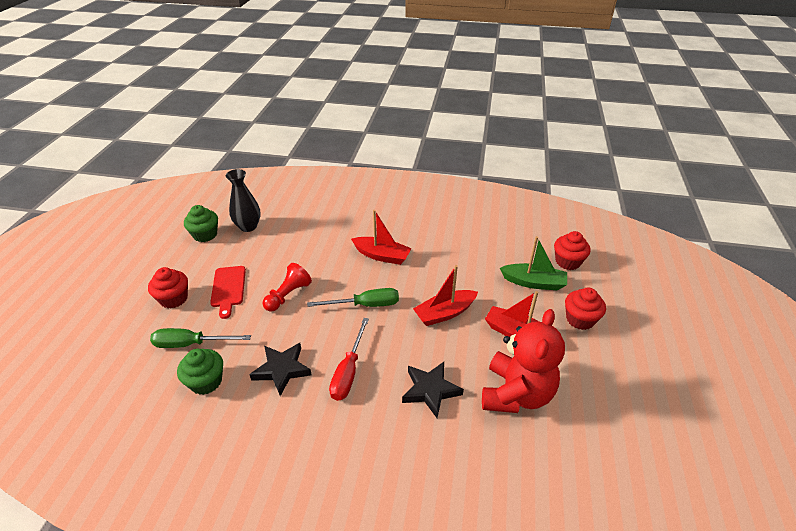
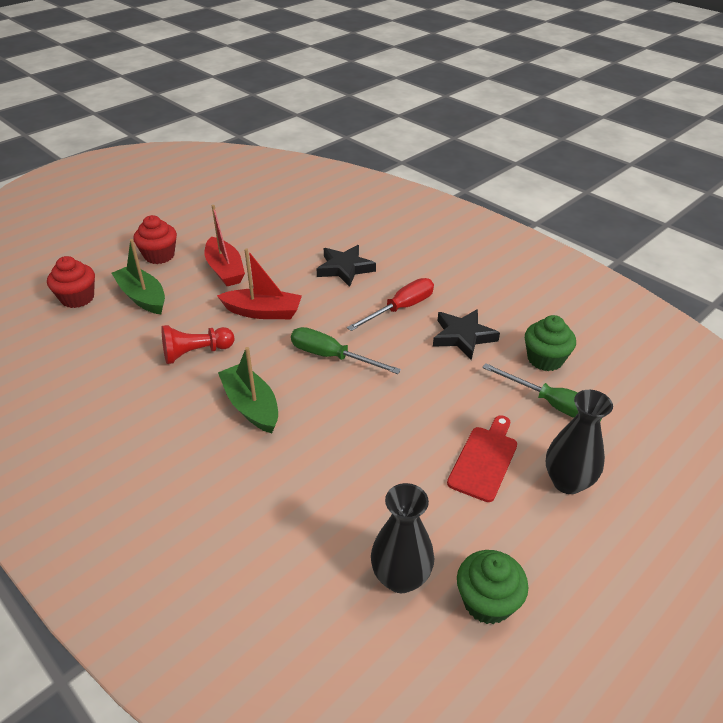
camera: 145 degrees left, 0 degrees up
red cupcake [148,267,188,308] -> black vase [546,390,613,494]
red pawn [263,263,312,312] -> red pawn moved to [161,325,234,364]
red boat [351,210,412,265] -> green boat [218,347,278,433]
red teddy bear [482,309,565,413] -> none

